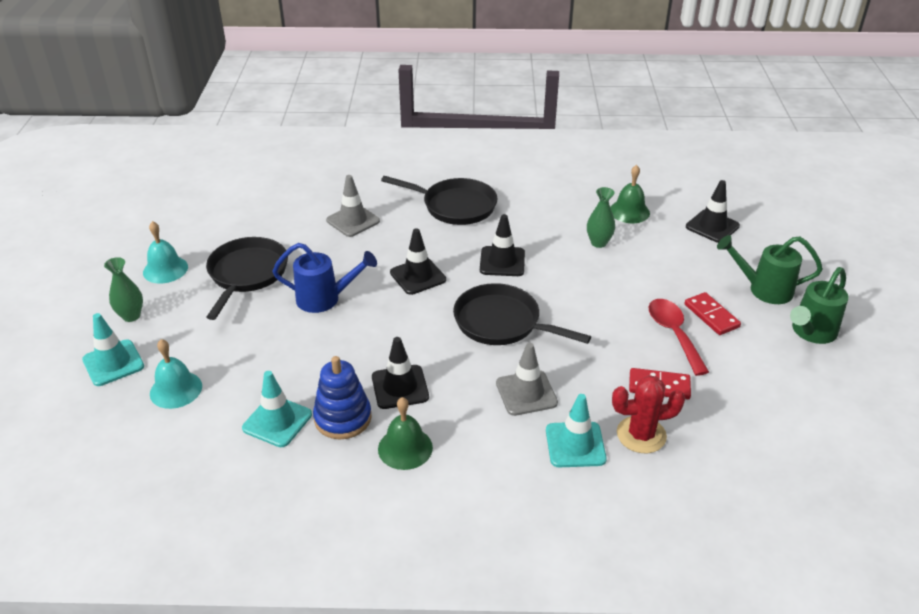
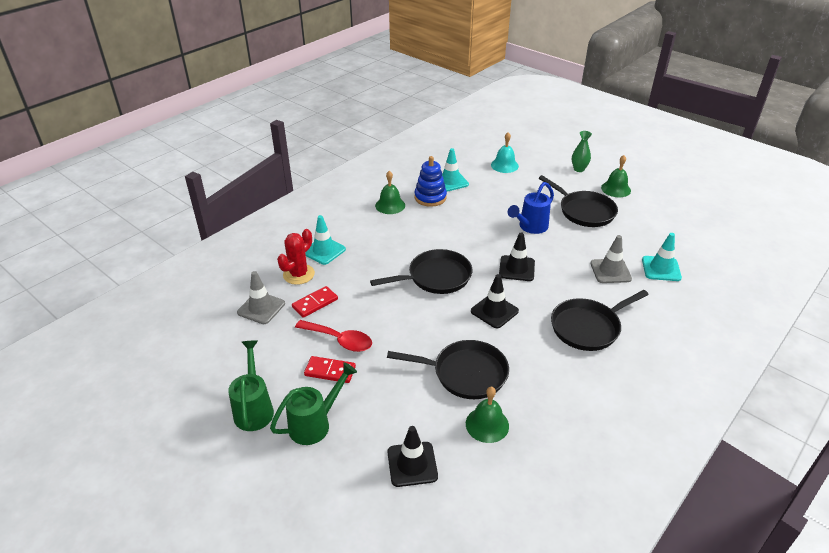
camera: 130 degrees right, 0 degrees up
turquoise traffic cone [82,313,144,386] -> turquoise traffic cone moved to [642,233,682,281]
turquoise bell [143,221,188,284] -> green bell [601,155,631,197]
black traffic cone [372,337,429,409] -> none
grey traffic cone [496,343,558,416] -> grey traffic cone moved to [237,271,285,324]
green vase [587,187,615,248] -> black pan [387,340,509,399]

